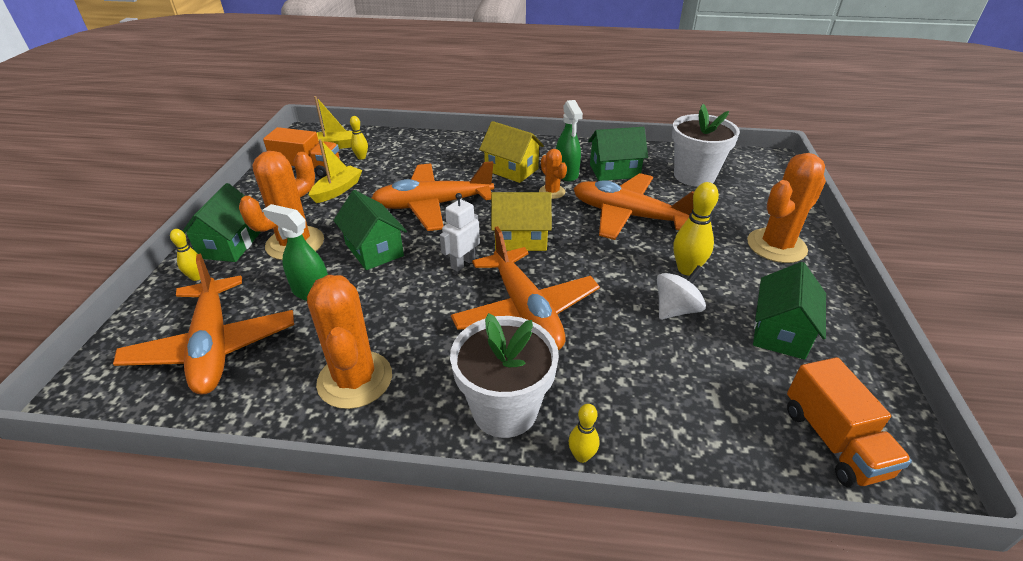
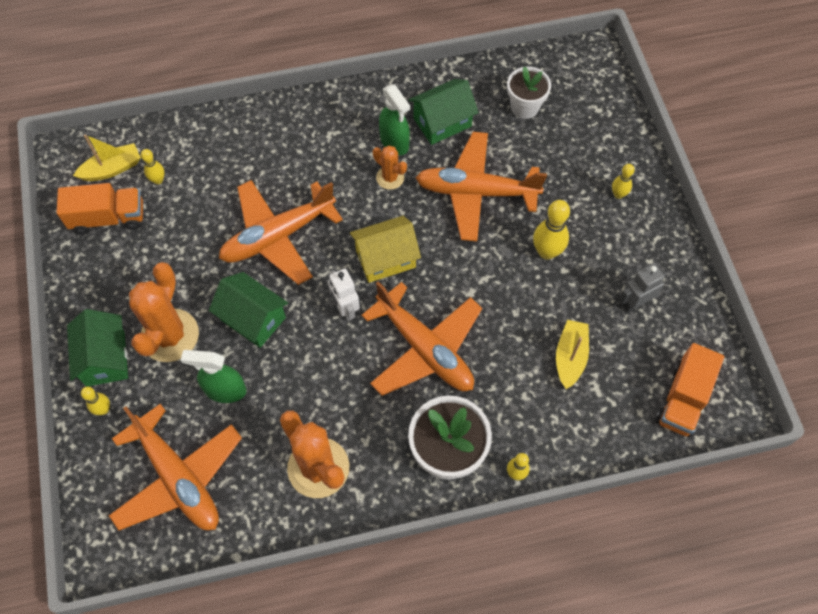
camera: 20 degrees left, 25 degrees up
yellow boat [309,139,362,203] -> yellow boat moved to [556,320,589,389]
white robot [440,193,480,272] -> white robot turned 45 degrees counterclockwise [328,269,360,321]
yellow house [479,121,544,183] -> none
white spinning top [657,265,706,320] -> none
white flower pot [672,104,740,187] -> white flower pot [507,66,551,119], size x0.65
orange cactus [747,153,826,263] -> yellow bowling pin [612,164,635,199]
green house [753,262,826,360] -> grey robot [619,263,666,313]
orange truck [787,357,912,488] -> orange truck turned 60 degrees clockwise [655,343,724,437]

